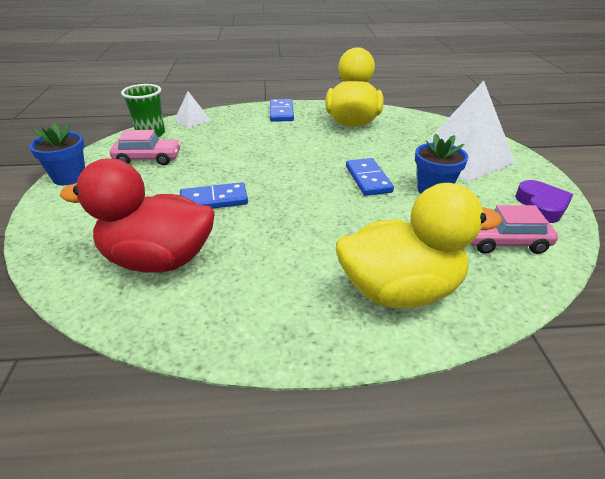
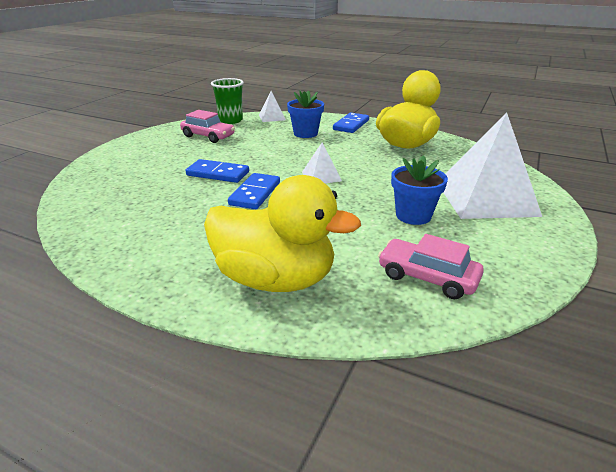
camera: 30 degrees right, 5 degrees down
blue flower pot [29,123,85,185] -> blue flower pot moved to [287,90,324,138]
red duck [60,159,215,273] -> none
blue domino [346,158,394,196] -> blue domino moved to [228,173,280,209]
purple heart [515,180,573,223] -> none
none -> white pyramid [302,143,342,183]

